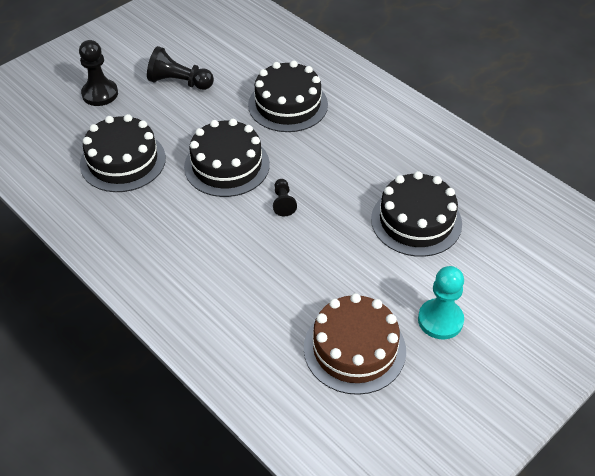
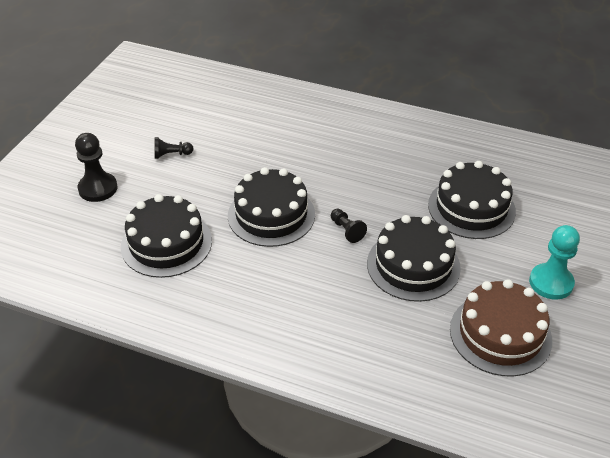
camera: 25 degrees left, 5 degrees down
black pawn [147,46,214,90] -> black pawn [154,137,193,159], size x0.59
black cake [248,61,328,132] -> black cake moved to [367,215,461,302]

